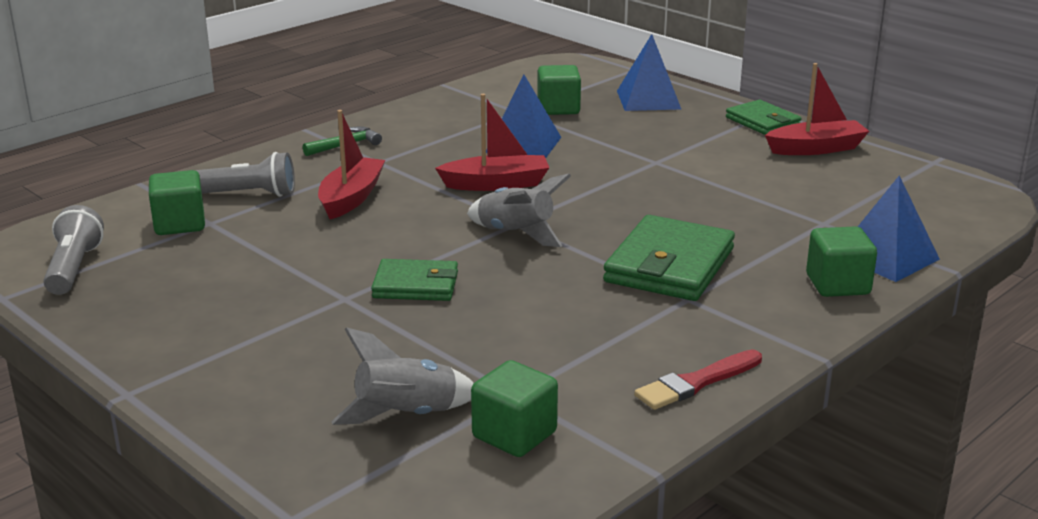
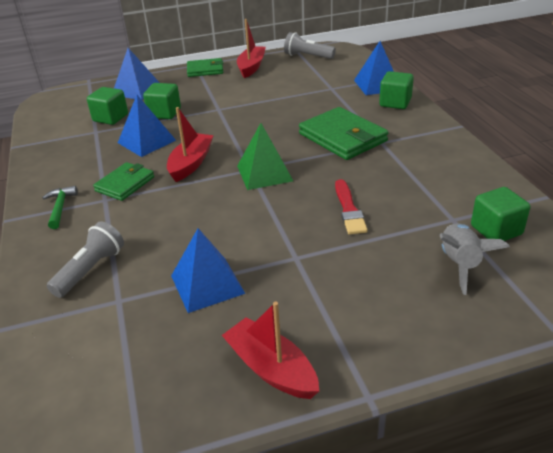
camera: 60 degrees left, 10 degrees up
grey flashlight [43,205,104,295] -> grey flashlight moved to [284,32,336,59]
green cube [149,170,205,235] -> green cube moved to [143,83,181,119]
red boat [318,110,385,219] -> red boat moved to [222,301,319,399]
green wallet [371,259,458,301] -> green wallet moved to [93,162,154,201]
grey rocket [467,173,571,247] -> green pyramid [237,123,293,190]
red brush [634,350,762,410] -> red brush moved to [335,179,368,235]
none -> blue pyramid [171,228,245,313]

